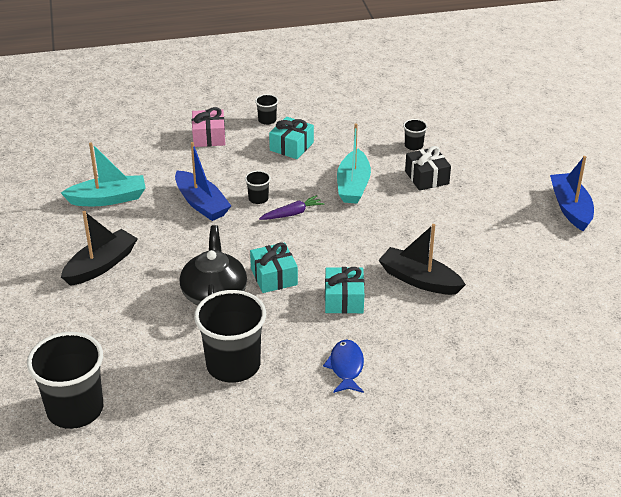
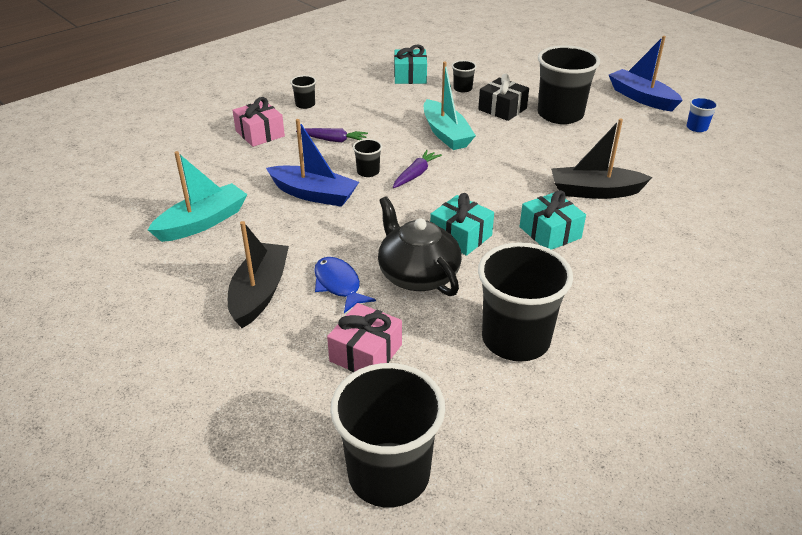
camera: 30 degrees left, 0 degrees up
turquoise gift [269,117,314,159] -> turquoise gift moved to [394,45,427,84]
blue fish [323,340,364,393] -> blue fish moved to [314,257,376,313]
none -> purple carrot [296,128,368,142]
none -> pink gift [327,303,402,372]
none -> black cup [538,45,600,124]
none -> blue cup [686,97,718,132]

